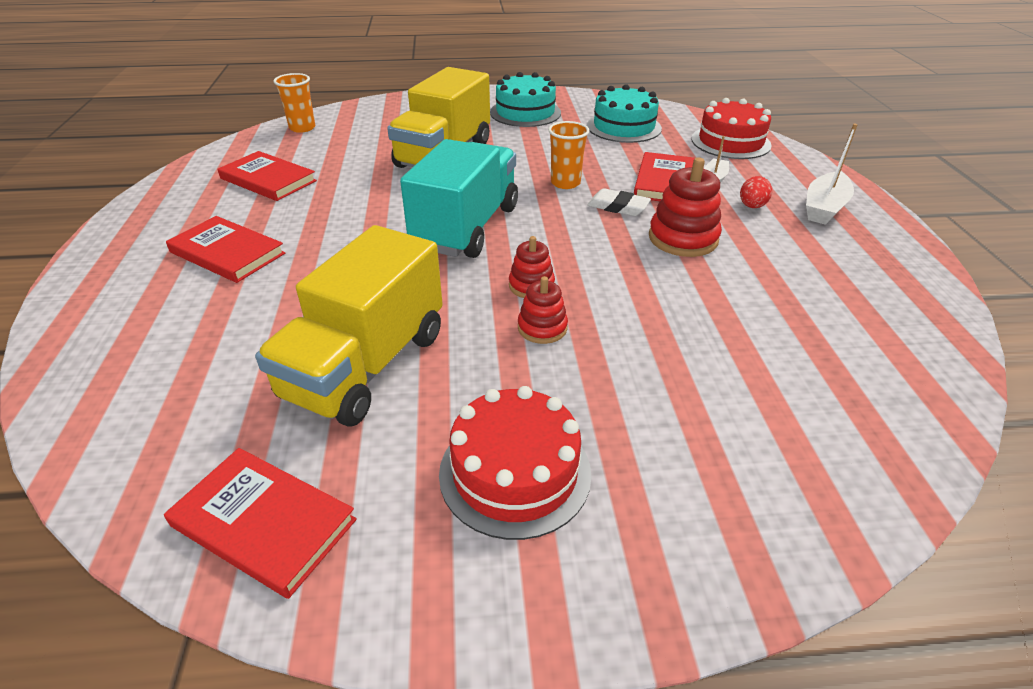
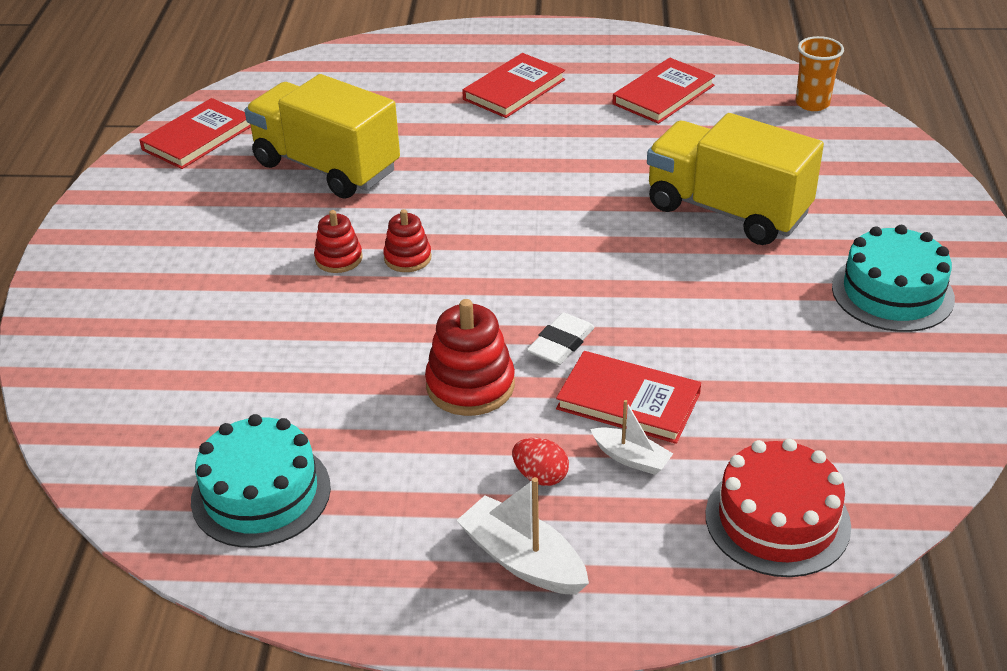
camera: 100 degrees right, 0 degrees up
turquoise truck [400,139,518,258] -> none
red cake [439,386,592,540] -> none
orange cup [548,121,589,189] -> none
turquoise cake [587,84,662,143] -> turquoise cake moved to [191,414,331,548]

